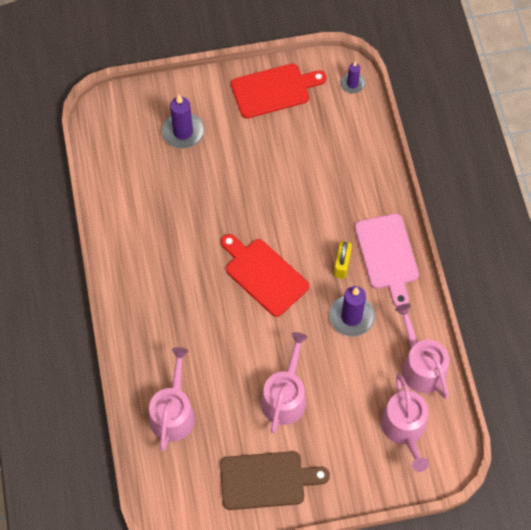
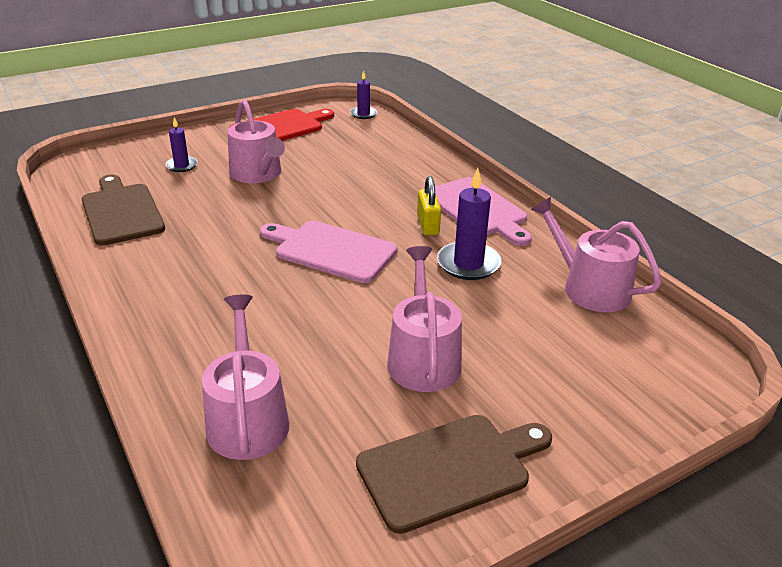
camera: 20 degrees left, 30 degrees down
purple candle [162,95,204,148] -> purple candle [165,117,198,172], size x0.59
red cutting board [221,234,309,317] -> pink cutting board [260,221,397,283]
pink watering can [381,374,429,472] -> pink watering can moved to [228,100,285,183]
none -> brown cutting board [82,174,165,246]

